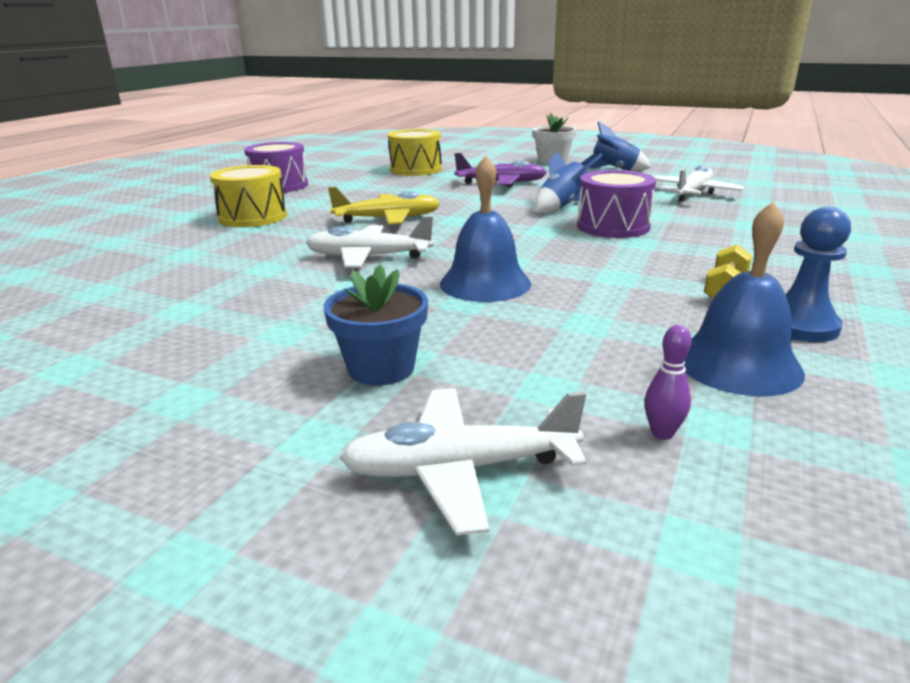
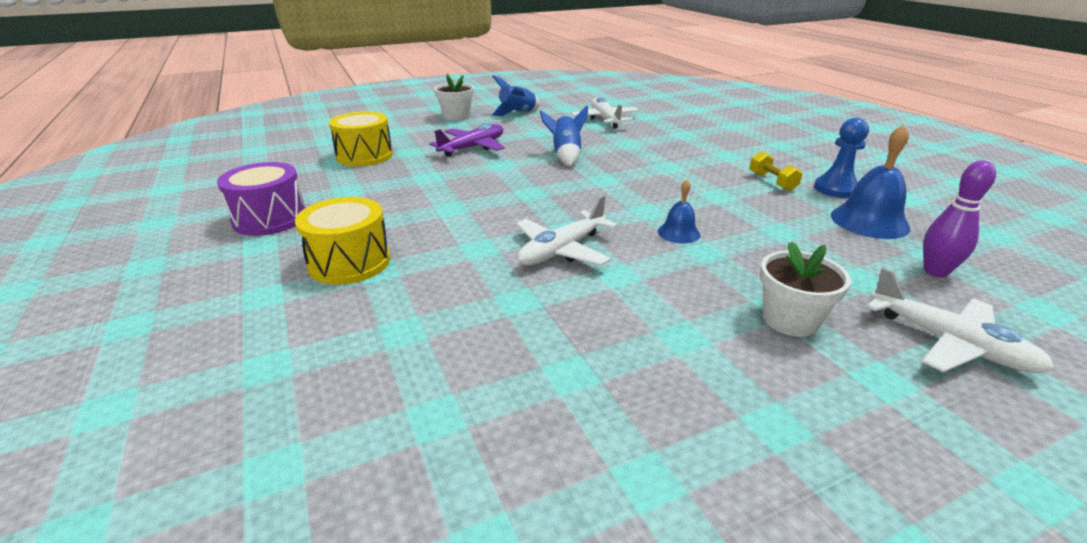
camera: 50 degrees left, 5 degrees up
blue flower pot [323,265,428,386] -> white flower pot [760,242,851,337]
yellow plane [328,187,440,225] -> none
white plane [339,388,587,536] -> white plane turned 75 degrees counterclockwise [866,268,1054,373]
blue bell [440,156,531,302] -> blue bell [658,179,700,244], size x0.57
purple drum [577,170,656,238] -> none
purple bowling pin [644,325,692,440] -> purple bowling pin [923,160,996,278], size x1.66

